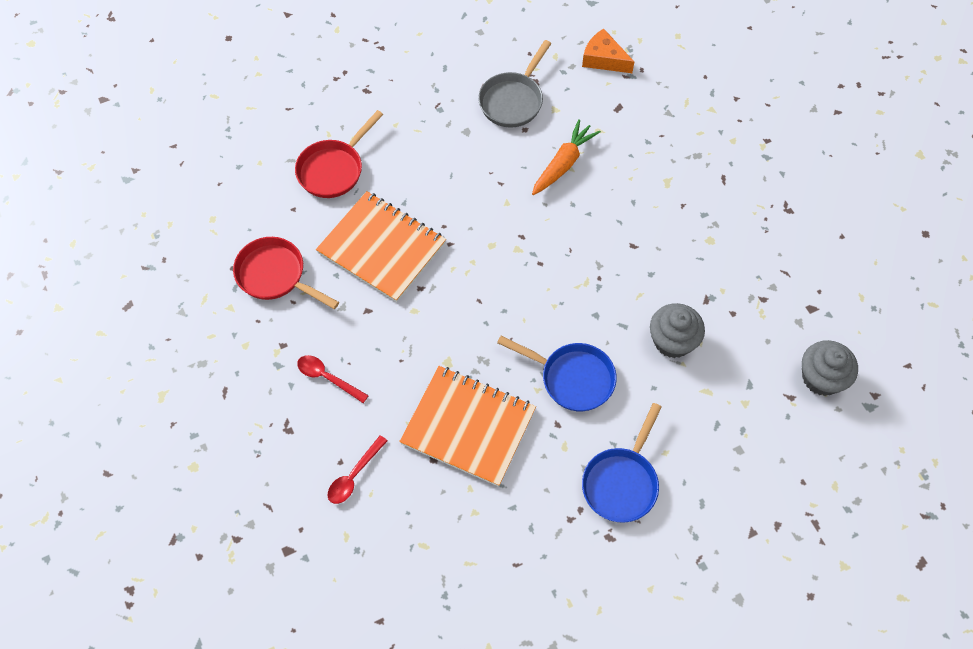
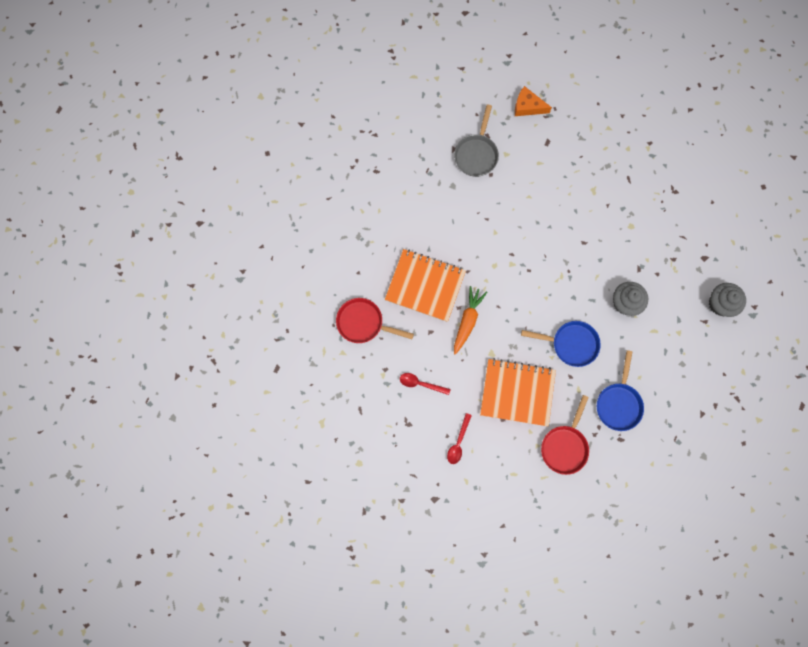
camera: 15 degrees left, 15 degrees up
red pan [295,110,383,198] -> red pan moved to [541,395,589,475]
orange carrot [532,119,601,195] -> orange carrot moved to [454,286,487,355]

